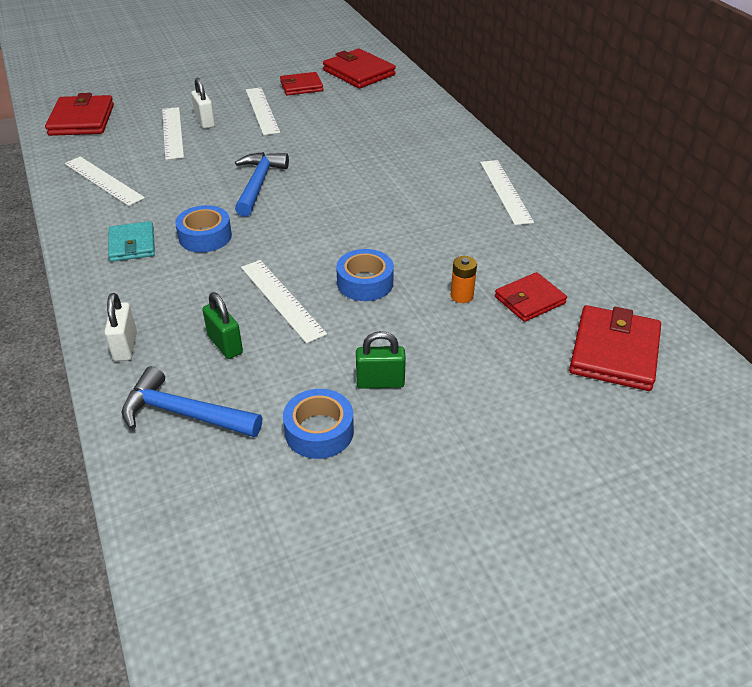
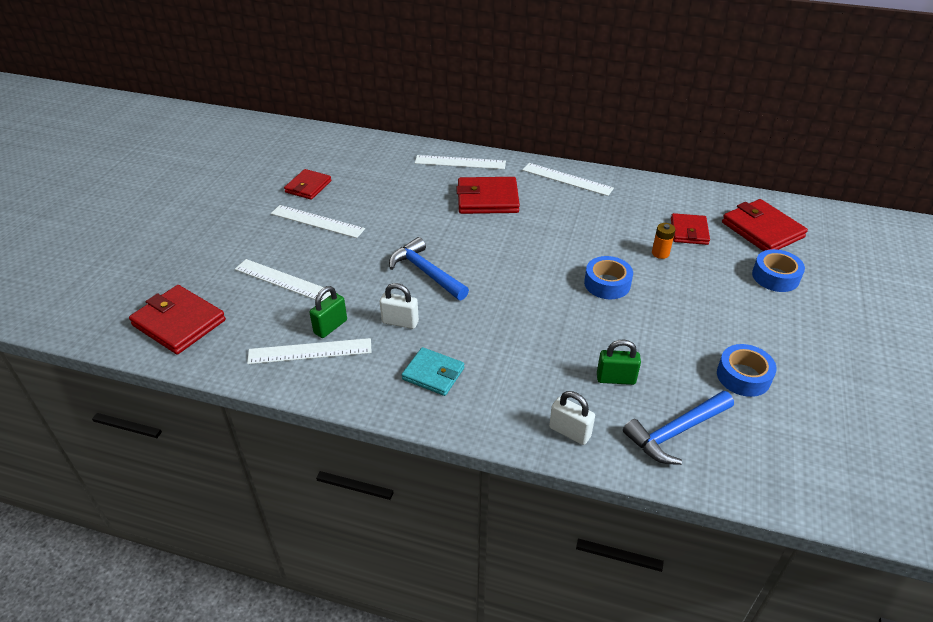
camera: 50 degrees left, 0 degrees up
blue tape [175,205,232,252] -> blue tape moved to [752,249,805,292]
white padlock [191,78,215,129] -> white padlock moved to [380,283,419,329]
white ruler [241,260,327,344] -> white ruler moved to [415,155,506,169]
red wallet [323,49,396,88] -> red wallet moved to [457,177,520,214]
green padlock [356,331,406,389] -> green padlock moved to [309,286,347,338]

